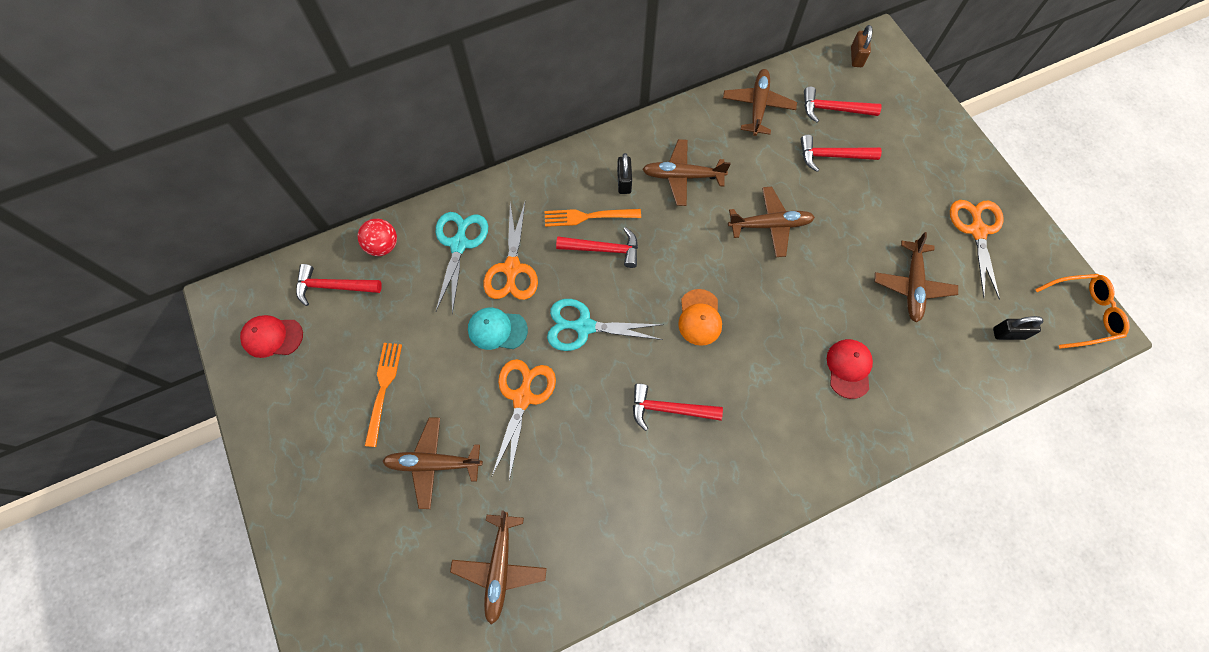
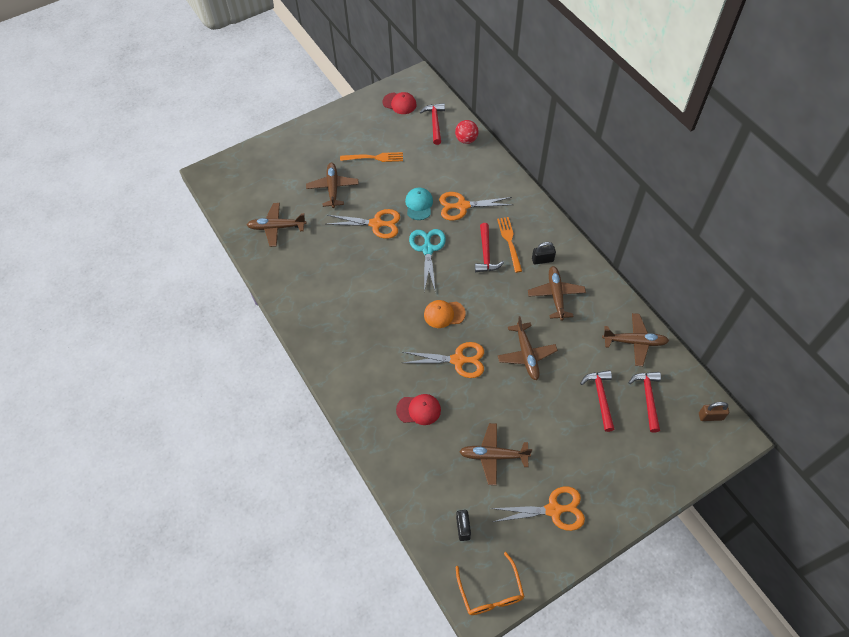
camera: 85 degrees right, 10 degrees down
red cap [240,315,303,358] -> red cap turned 120 degrees clockwise [383,92,416,114]
turquoise scissors [436,212,488,314] -> none
red hammer [633,384,723,431] -> none
none -> orange scissors [403,342,484,378]

